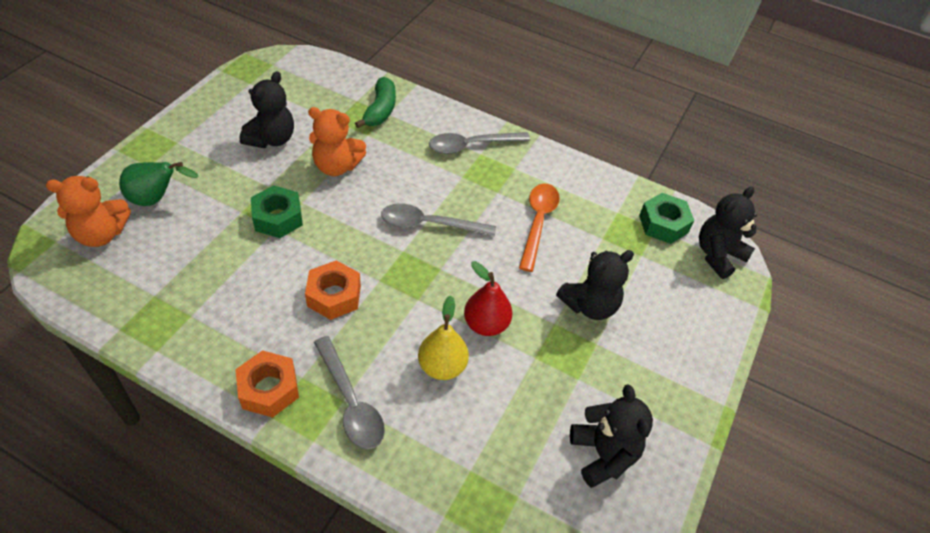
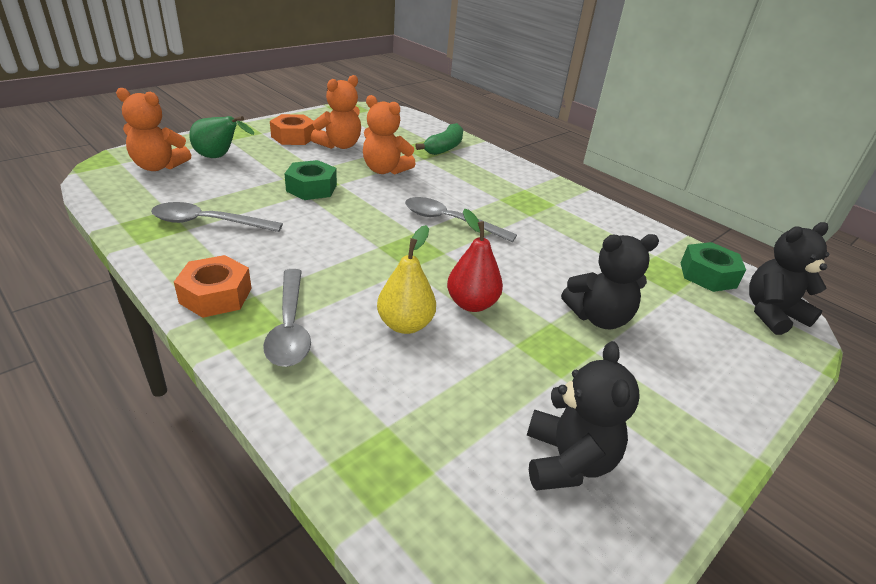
camera: 20 degrees right, 15 degrees down
black teddy bear [240,71,294,148] -> orange teddy bear [311,75,361,149]
orange nut [305,260,361,320] -> orange nut moved to [270,114,315,145]
grey spoon [429,132,530,154] -> grey spoon moved to [151,202,283,232]
orange spoon [519,183,560,272] -> none

